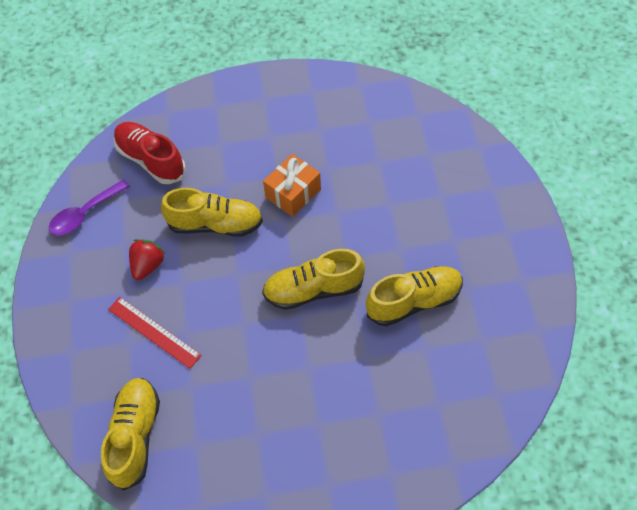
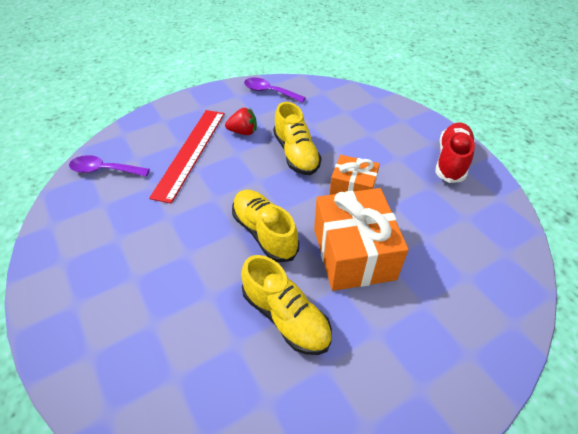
camera: 65 degrees right, 10 degrees down
yellow shoe [101,378,160,491] -> purple spoon [69,155,150,177]
red ruler [108,297,202,369] -> red ruler [149,110,225,203], size x1.60
red shoe [114,122,186,184] -> red shoe moved to [435,122,475,183]
none -> orange gift [314,188,409,291]

